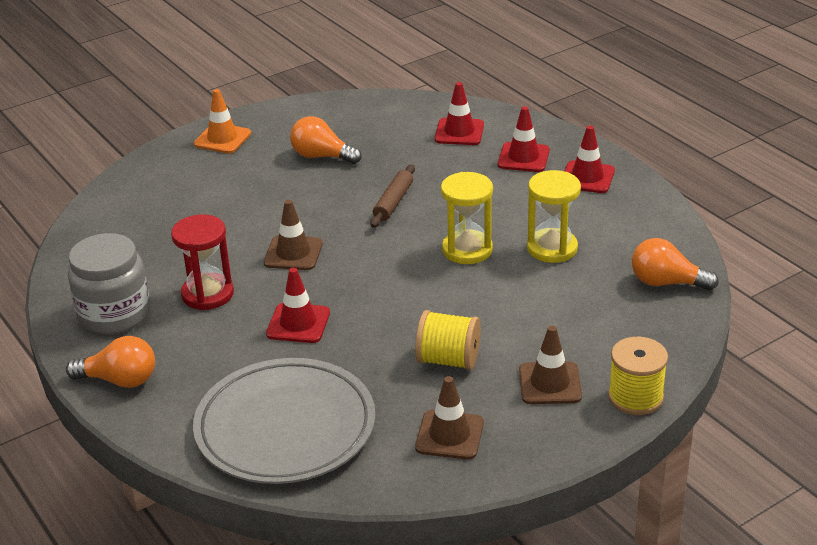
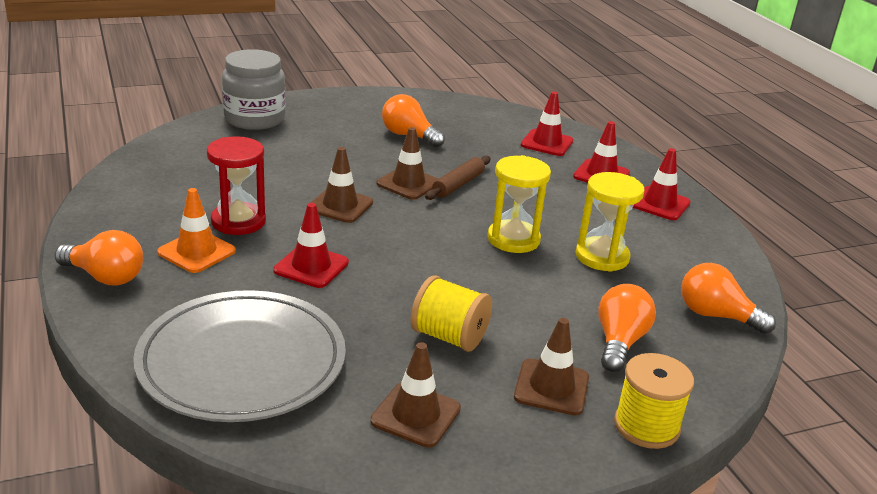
camera: 10 degrees right, 5 degrees down
grey jar [68,233,150,334] -> grey jar moved to [222,49,286,130]
orange traffic cone [194,89,251,154] -> orange traffic cone moved to [157,188,236,273]
none -> brown traffic cone [376,127,438,200]
none -> orange light bulb [598,284,656,372]

